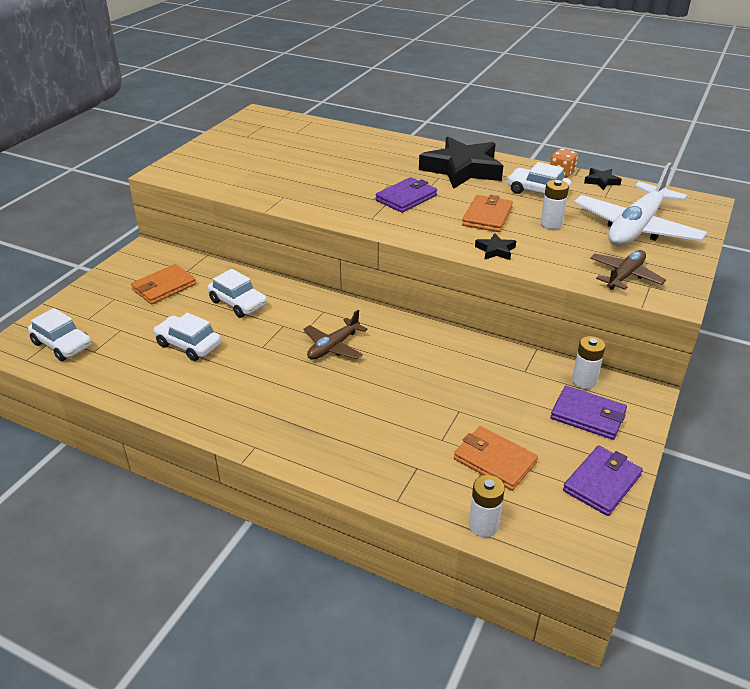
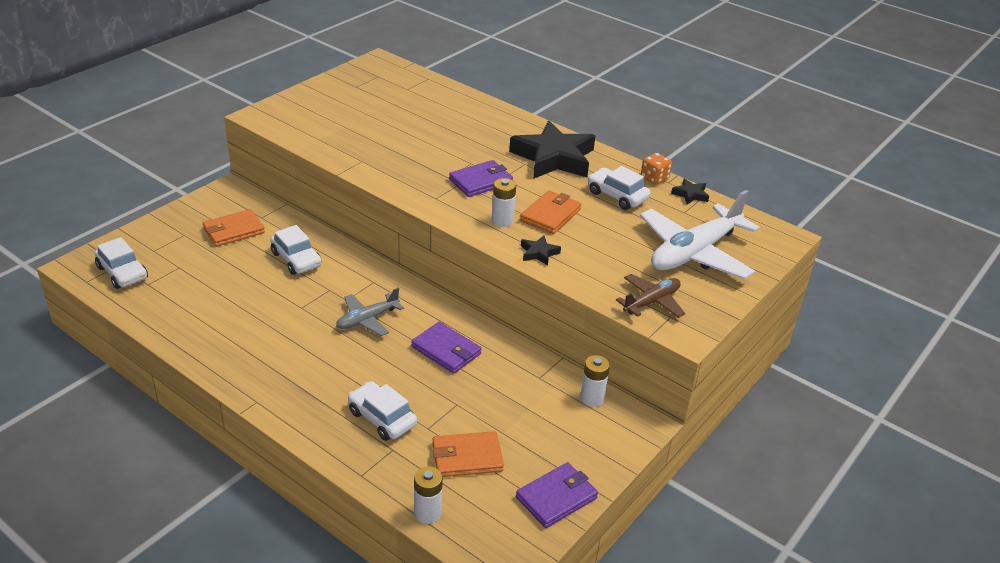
camera: 10 degrees right, 0 degrees up
white car [153,313,221,361] -> white car moved to [348,381,417,441]
brown plane [303,310,368,360] -> grey plane [336,288,404,336]
orange wallet [454,426,538,491] -> orange wallet turned 60 degrees counterclockwise [433,431,504,477]
white battery [540,180,569,229] -> white battery moved to [492,178,516,227]
purple wallet [550,386,627,440] -> purple wallet moved to [411,322,482,374]

